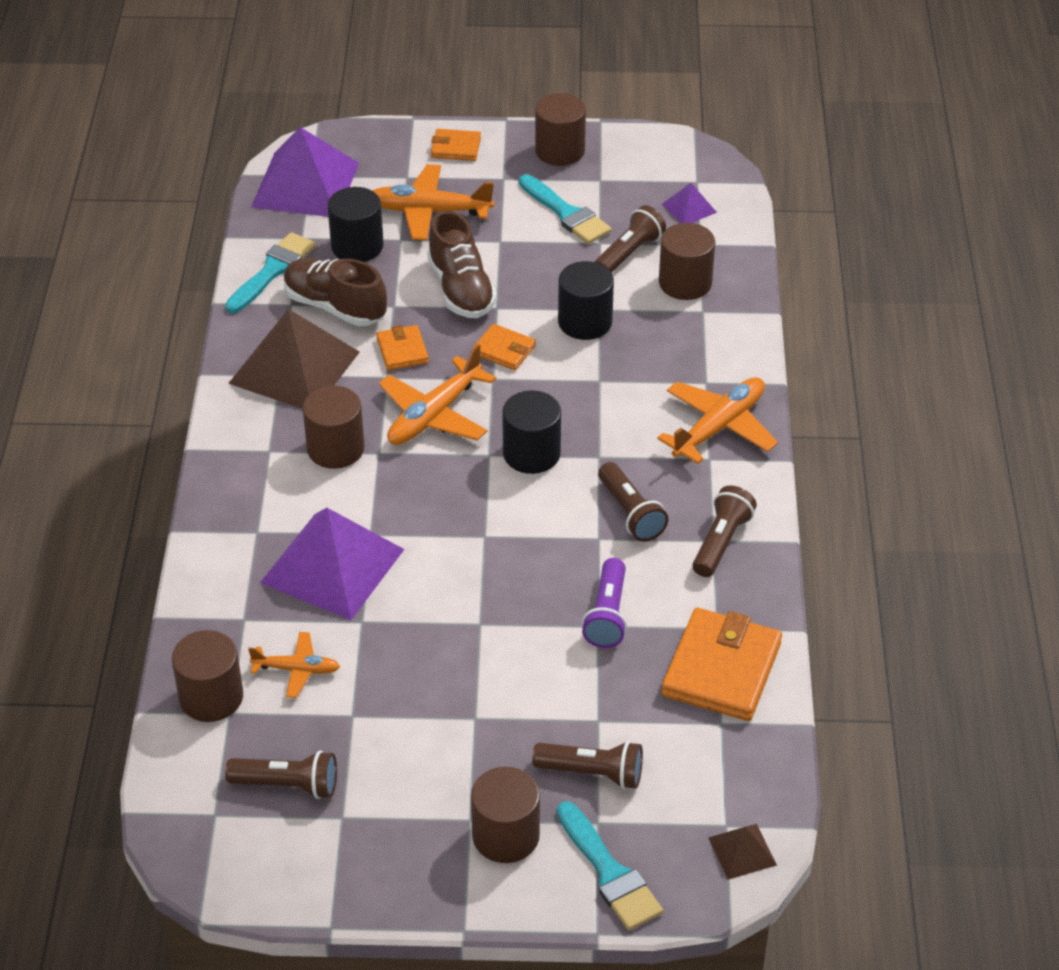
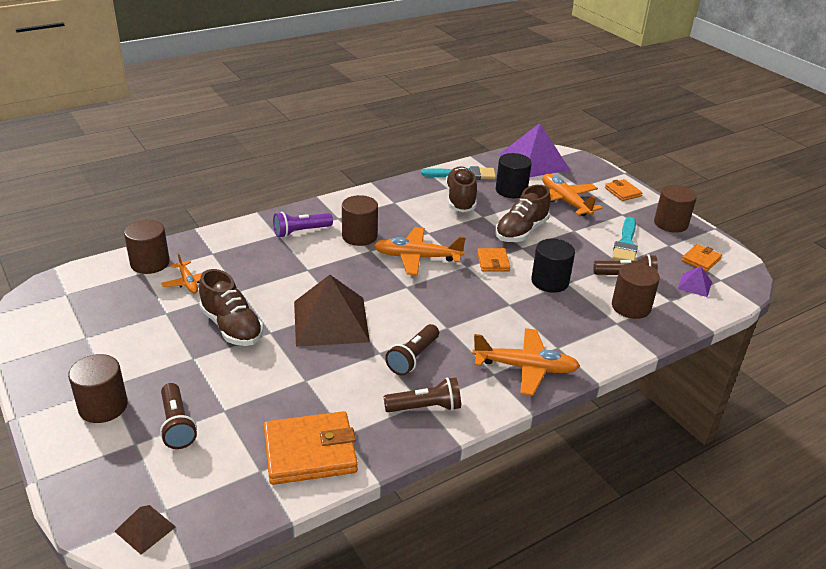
camera: 55 degrees right, 10 degrees down
brown flashlight [225,750,337,799] -> none
brown pyramid [228,309,360,409] -> brown pyramid moved to [294,275,370,347]
purple pyramid [260,508,404,620] -> none
orange wallet [376,325,429,370] -> orange wallet moved to [681,244,722,272]
black cylinder [502,390,561,474] -> none
turquoise brush [557,801,663,930] -> none
purple flashlight [582,558,627,648] -> purple flashlight moved to [273,212,333,238]
none -> brown shoe [199,269,264,346]

